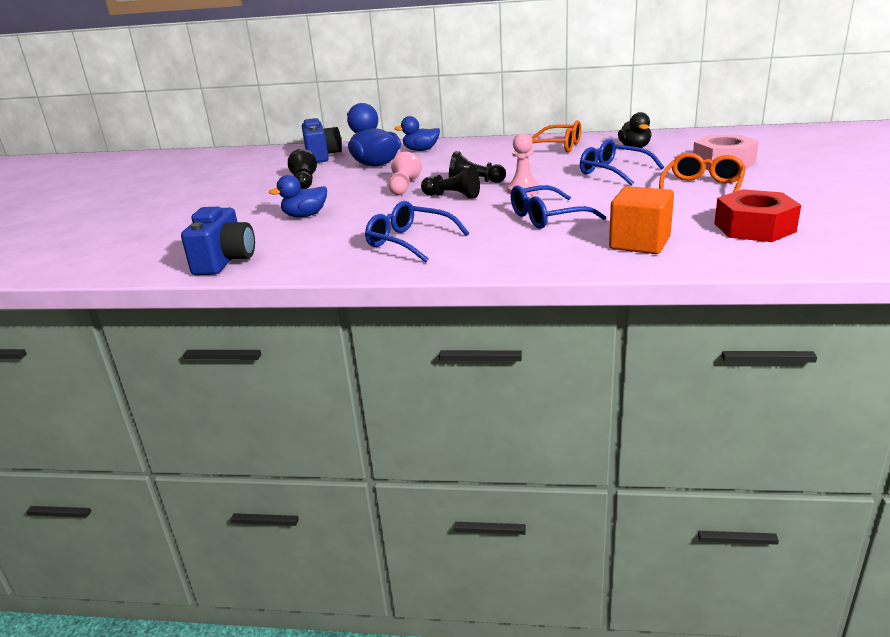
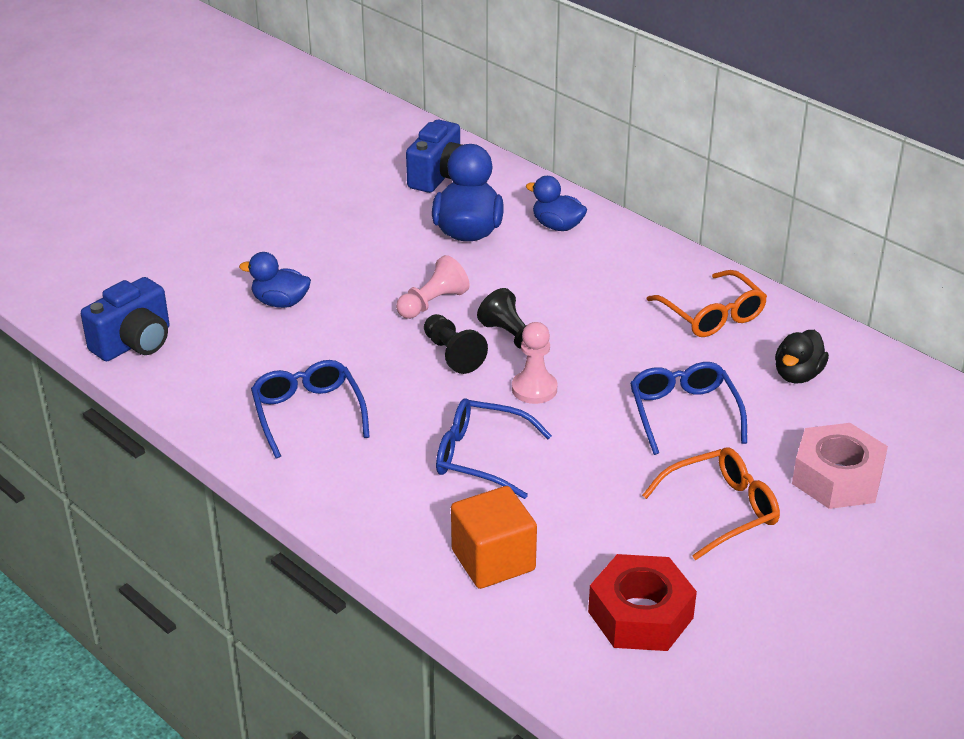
camera: 35 degrees right, 10 degrees up
black pawn [288,149,317,189] -> none

